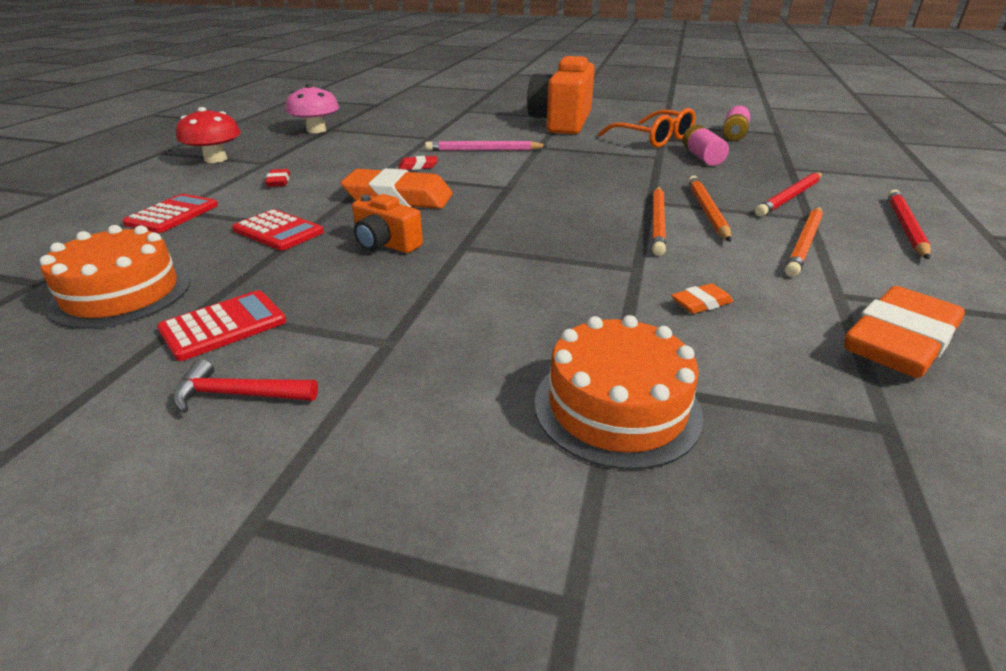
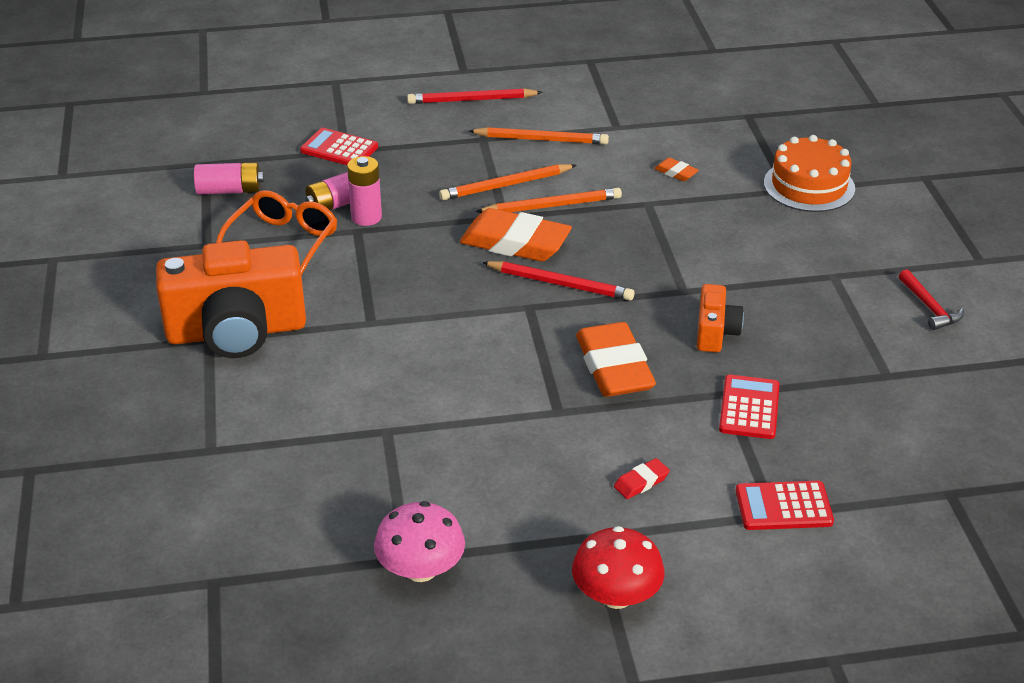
camera: 115 degrees left, 5 degrees up
orange cake [40,225,190,329] -> none
red calculator [157,290,286,361] -> red calculator moved to [300,128,378,165]
red eraser [398,156,438,170] -> none
pink pencil [425,141,548,151] -> none
red pencil [755,172,822,216] -> red pencil moved to [482,261,635,301]
orange eraser [844,286,965,378] -> orange eraser moved to [460,208,572,262]
none -> pink battery [347,156,382,226]

